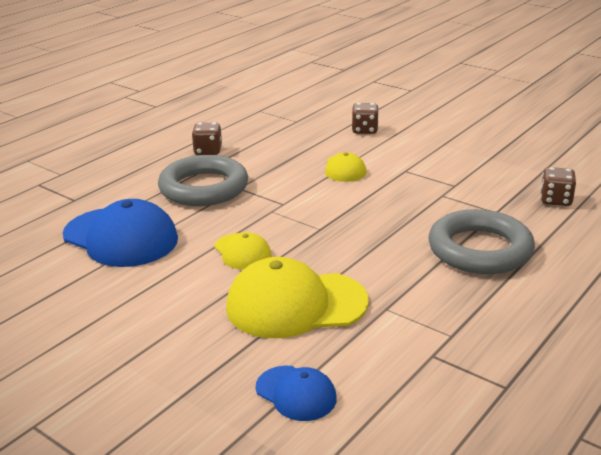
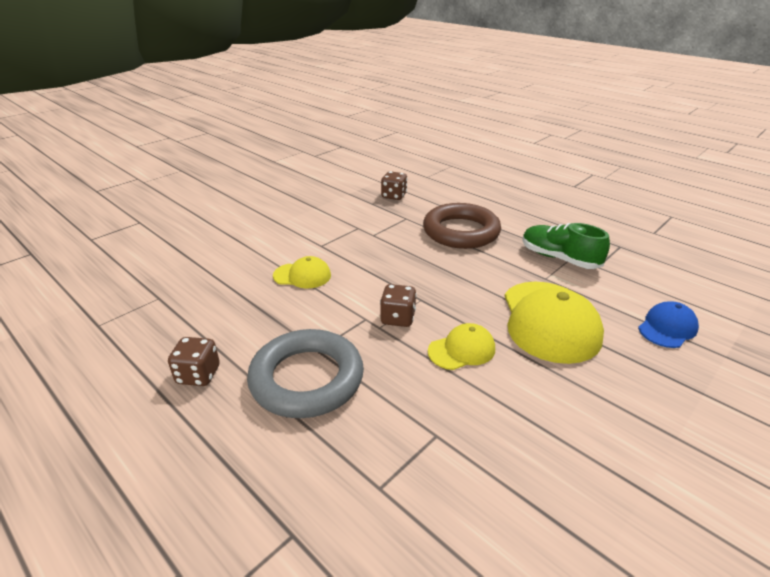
camera: 85 degrees left, 5 degrees up
blue cap [63,199,178,267] -> none
brown dice [352,103,379,134] -> brown dice moved to [380,284,417,327]
grey ring [428,209,535,274] -> brown ring [423,203,501,249]
none -> green shoe [522,223,610,269]

